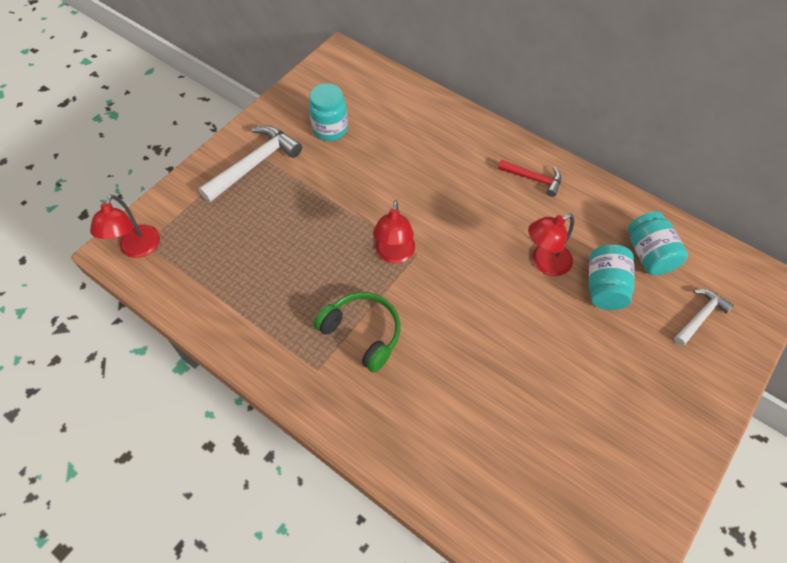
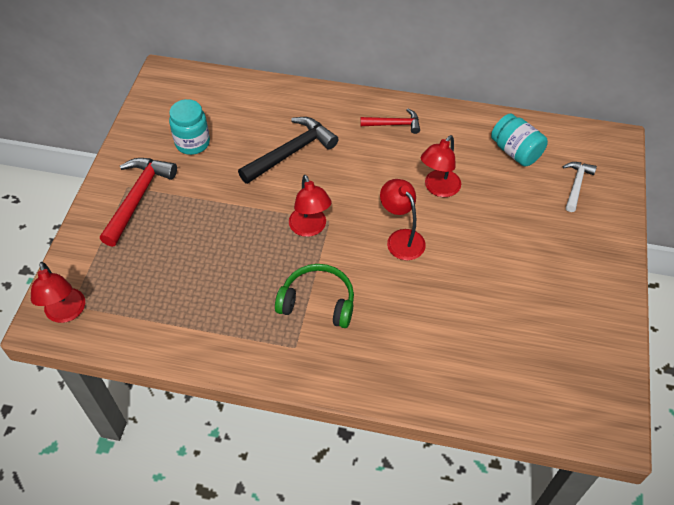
camera: 25 degrees left, 5 degrees down
white hammer [199,126,302,202] -> red hammer [100,158,177,247]
turquoise jar [589,244,635,310] -> none
none -> black hammer [238,117,339,184]
none -> red lamp [380,179,426,260]

